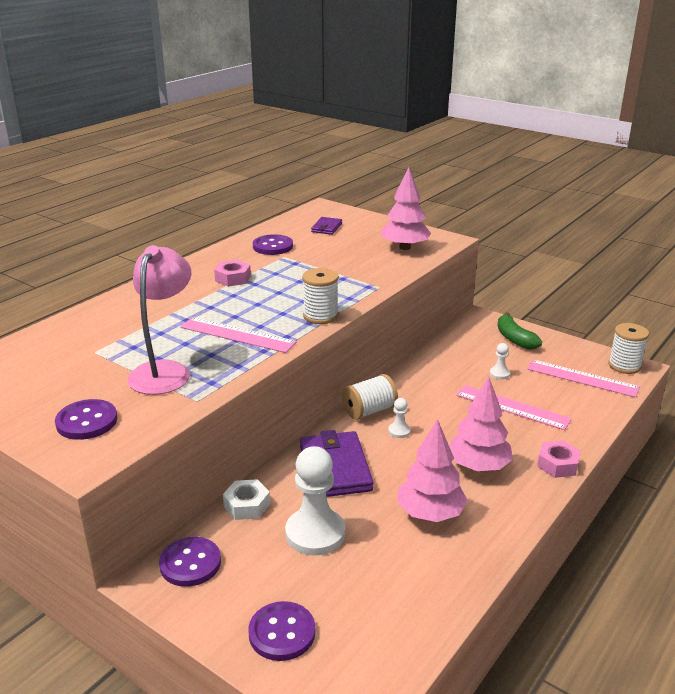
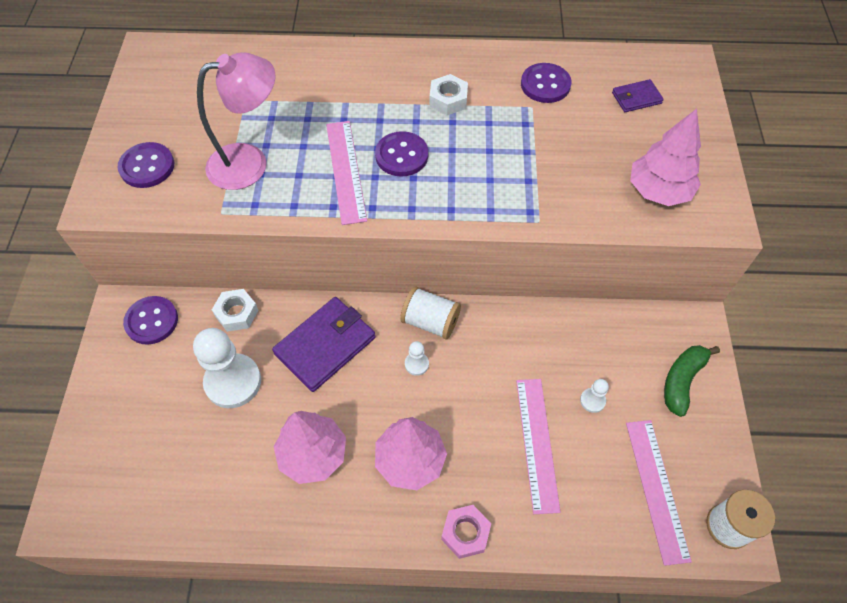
camera: 55 degrees right, 30 degrees up
pink nut [214,260,251,287] -> white nut [429,74,468,115]
purple button [248,601,315,661] -> purple button moved to [375,131,428,176]
white spool [302,268,339,324] -> none

